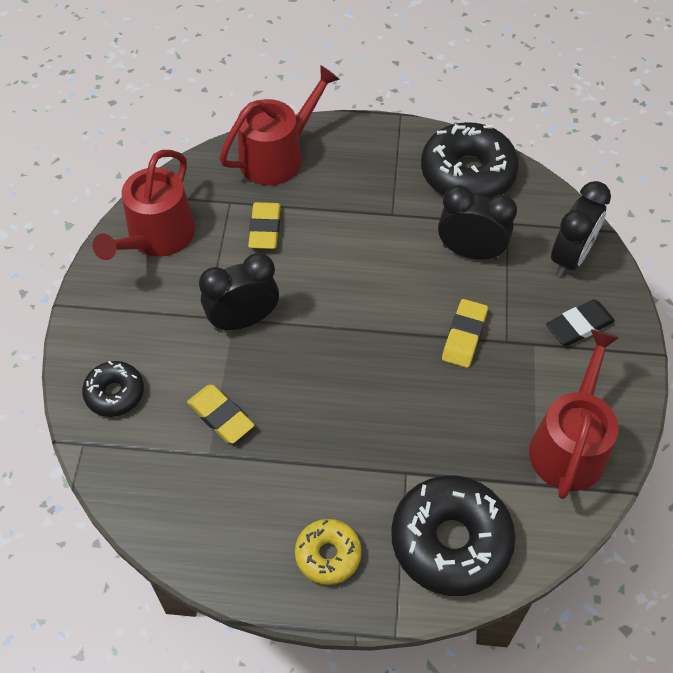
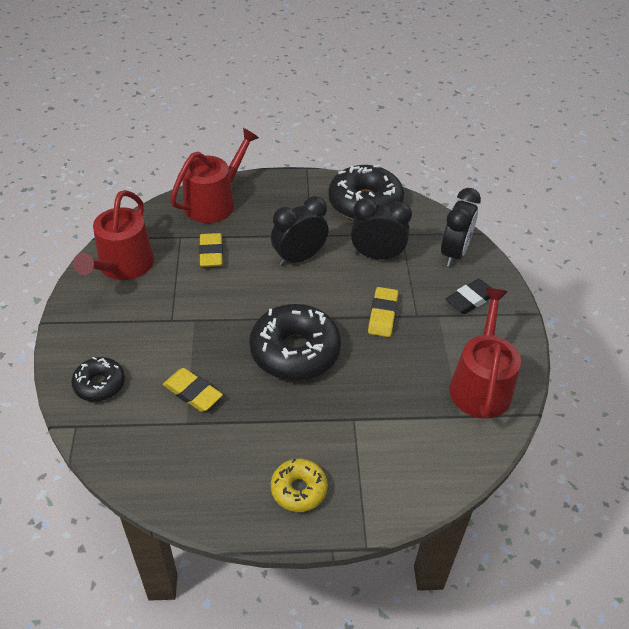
camera: 10 degrees left, 10 degrees down
black clock [199,253,279,331] -> black clock moved to [271,196,329,266]
black donut [391,476,516,596] -> black donut moved to [249,304,341,381]

